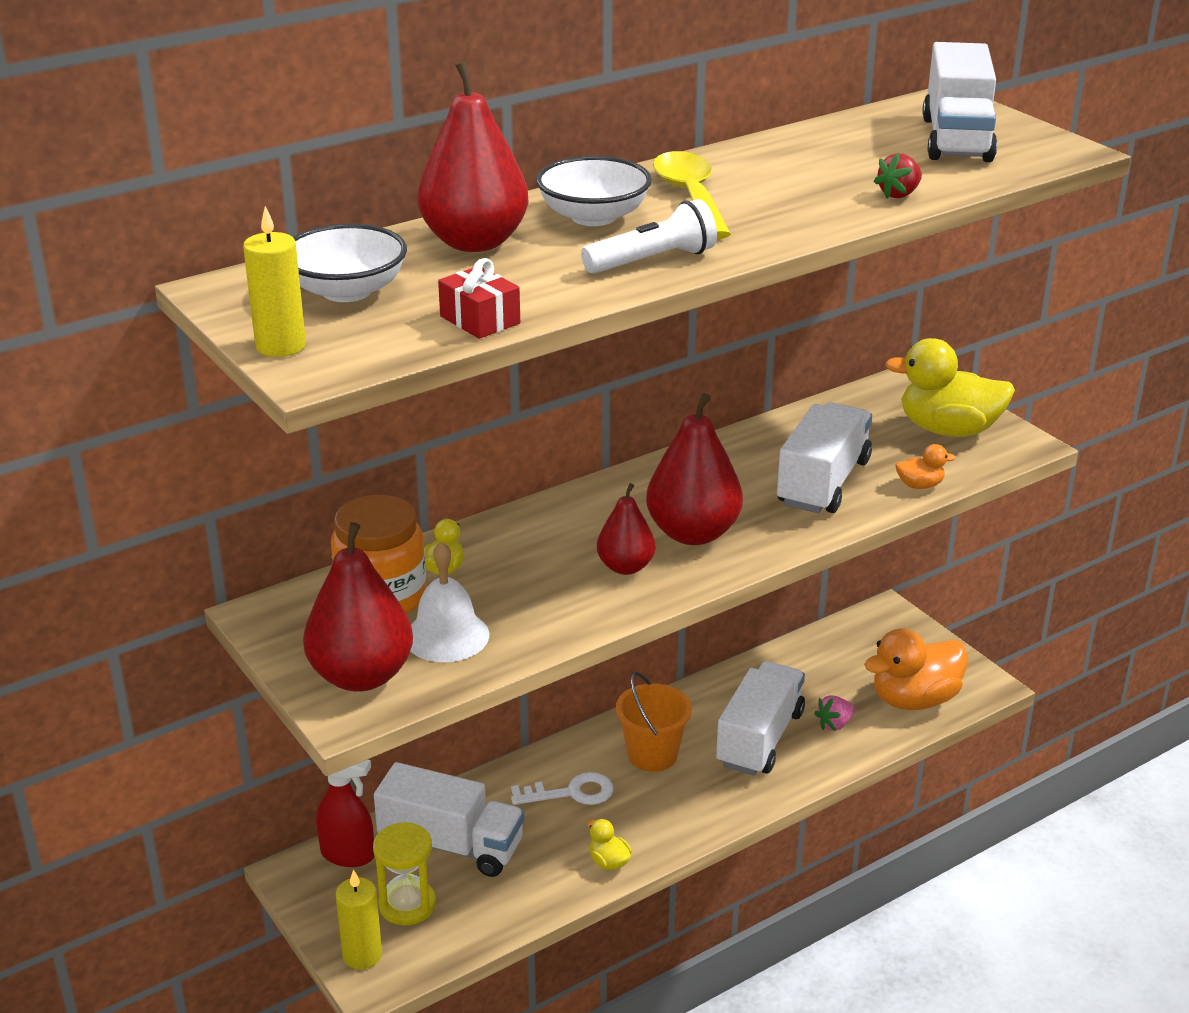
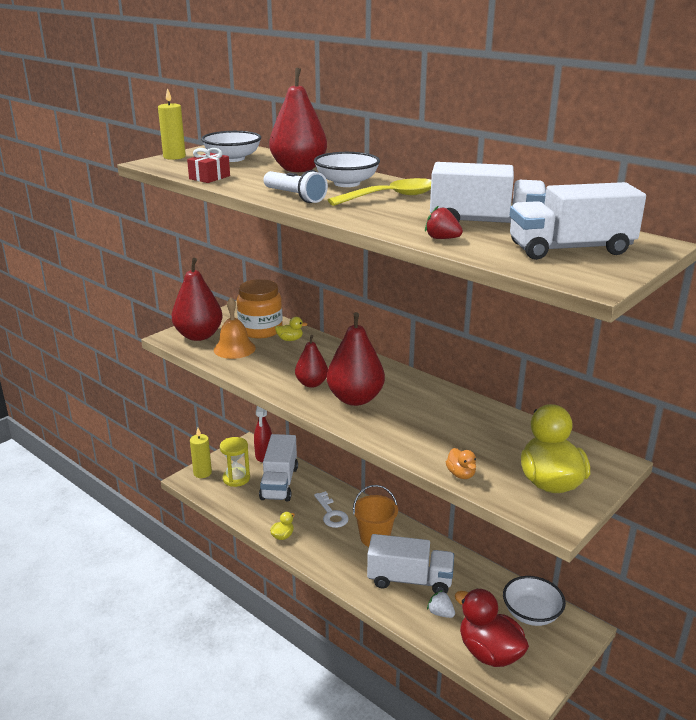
camera: 75 degrees right, 5 degrees down
white bell [410,541,489,662] -> orange bell [214,297,256,359]
white truck [777,402,872,513] -> white truck moved to [430,162,546,223]
pink strawberry [814,695,855,731] -> white strawberry [427,590,455,618]
orange duck [864,629,968,710] -> red duck [455,588,529,667]
none -> white bowl [503,576,566,626]

